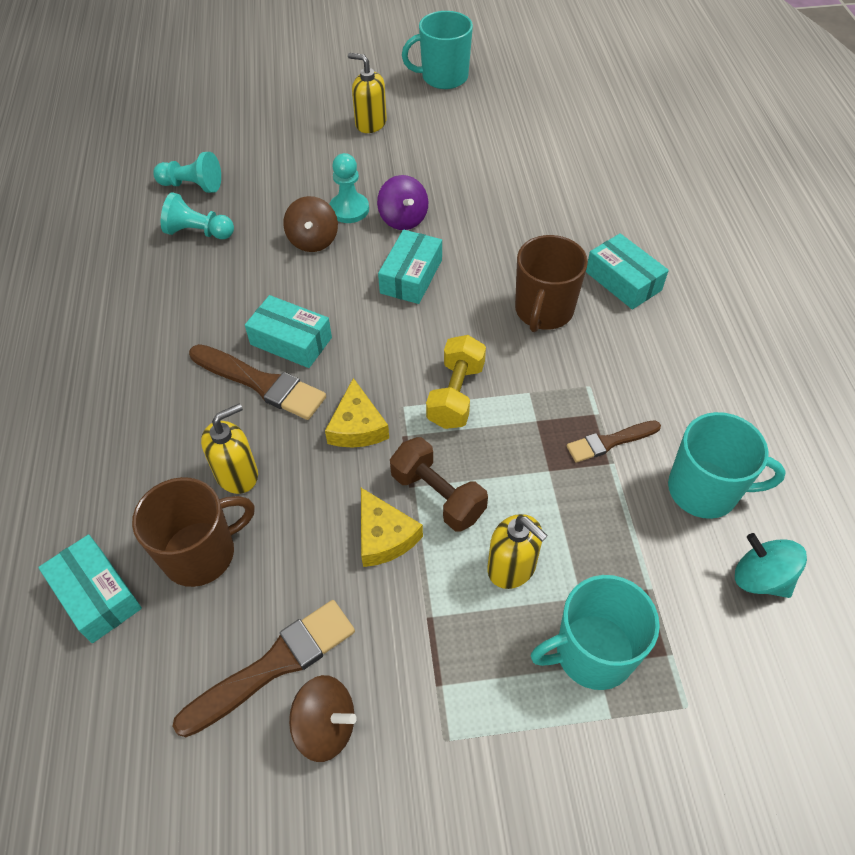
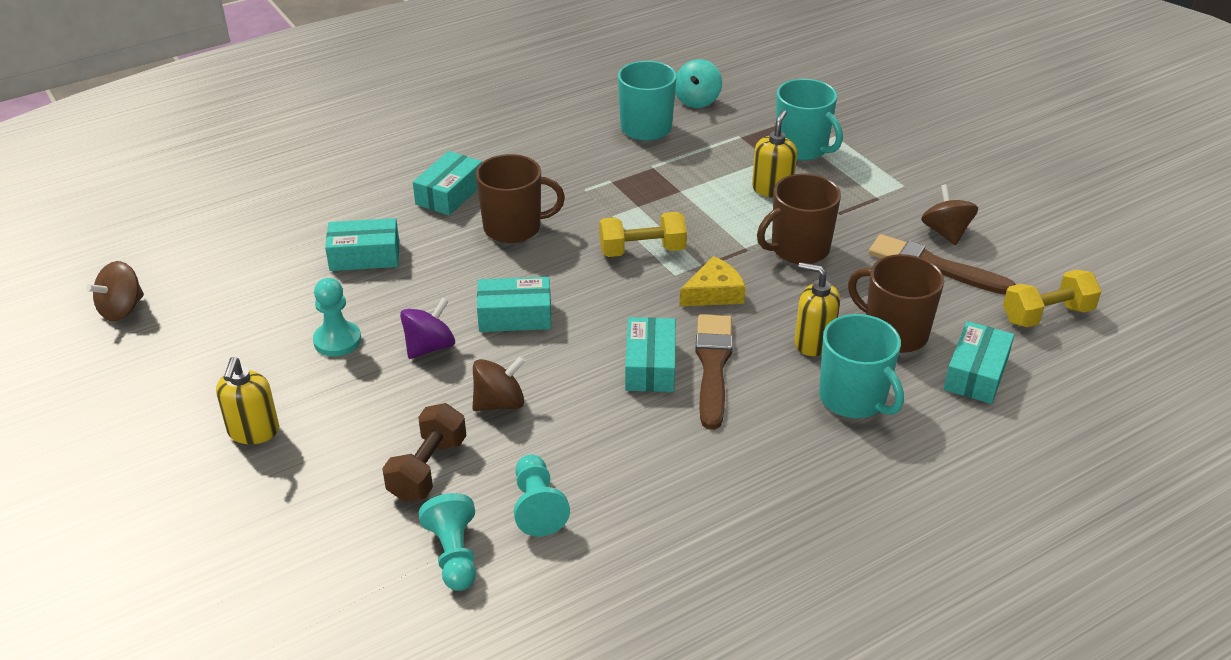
camera: 115 degrees left, 15 degrees down
turquoise pawn [330,153,369,223] -> turquoise pawn moved to [313,278,361,357]
yellow cheese [361,488,423,567] -> brown mug [757,174,841,264]
brown dumbbell [390,437,488,532] -> brown dumbbell moved to [382,403,466,502]
turquoise mug [402,11,473,89] -> turquoise mug moved to [819,314,904,418]
brown brush [567,420,661,463] -> none
none -> brown spinning top [86,261,144,321]
none -> turquoise box [325,218,399,271]
none -> yellow dumbbell [1003,270,1101,327]

